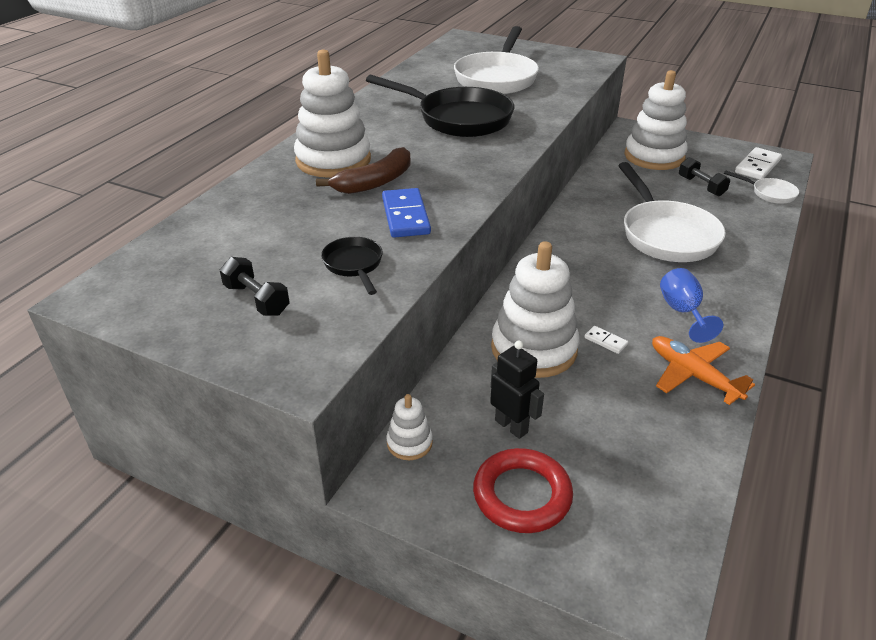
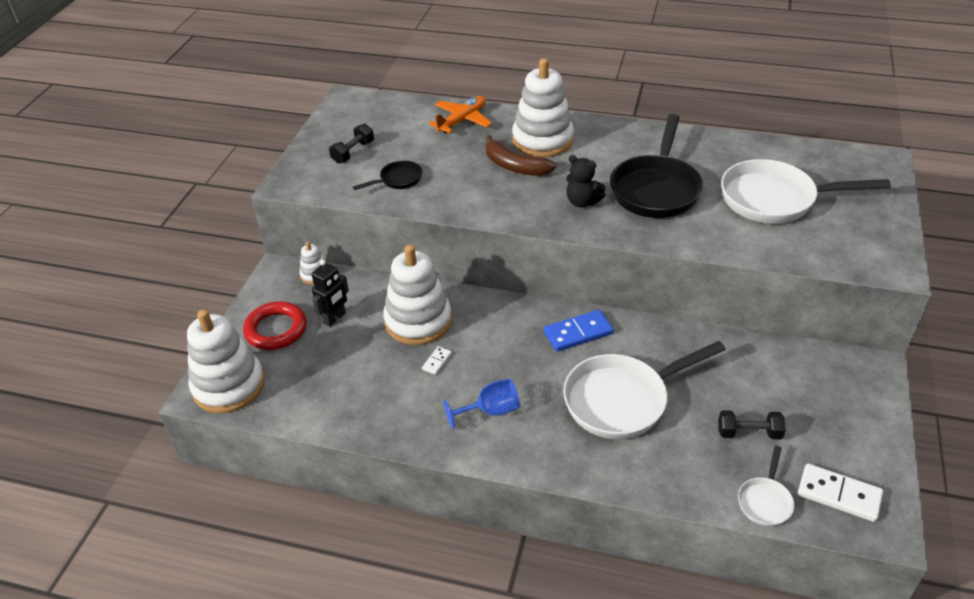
camera: 80 degrees right, 5 degrees up
blue domino [382,188,431,238] -> blue domino moved to [544,310,614,352]
white stacking toy [625,70,688,170] -> white stacking toy moved to [187,309,265,413]
orange plane [652,336,755,405] -> orange plane moved to [429,96,492,133]
black dumbbell [679,157,730,196] -> black dumbbell turned 45 degrees clockwise [718,410,786,440]
none -> black teddy bear [566,155,606,208]

